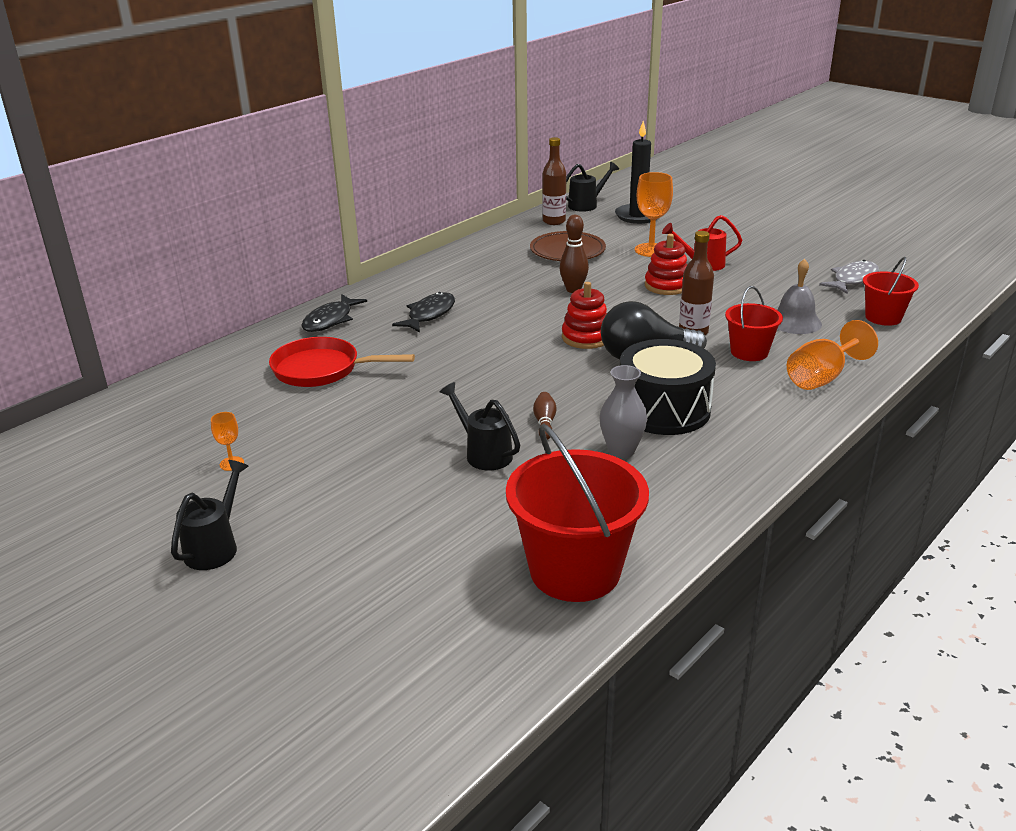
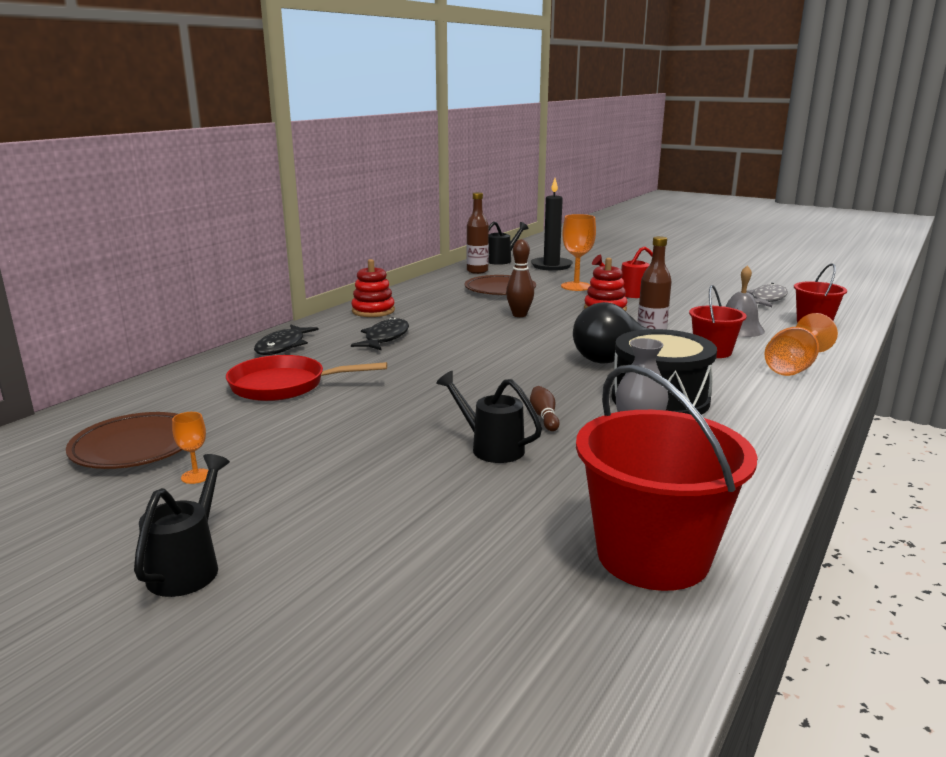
camera: 10 degrees left, 10 degrees down
red stacking toy [562,282,607,349] -> red stacking toy moved to [351,259,395,317]
none -> brown plate [66,412,182,469]

